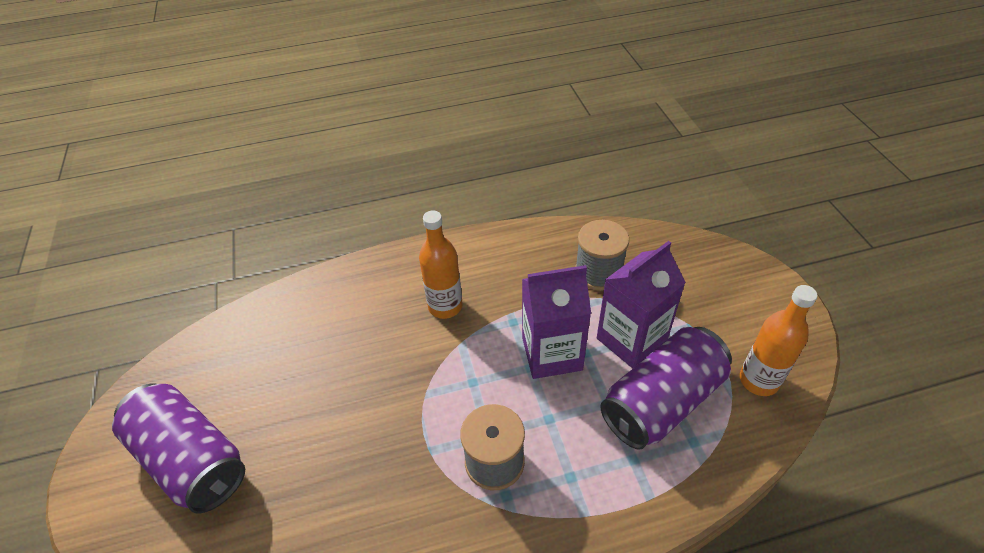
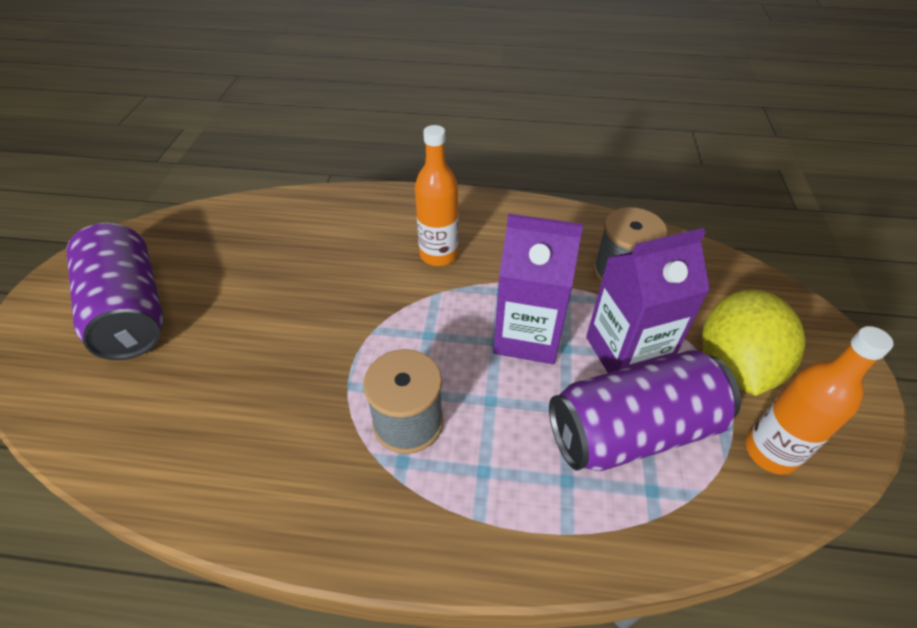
camera: 20 degrees right, 0 degrees up
none -> yellow lemon [702,290,806,396]

